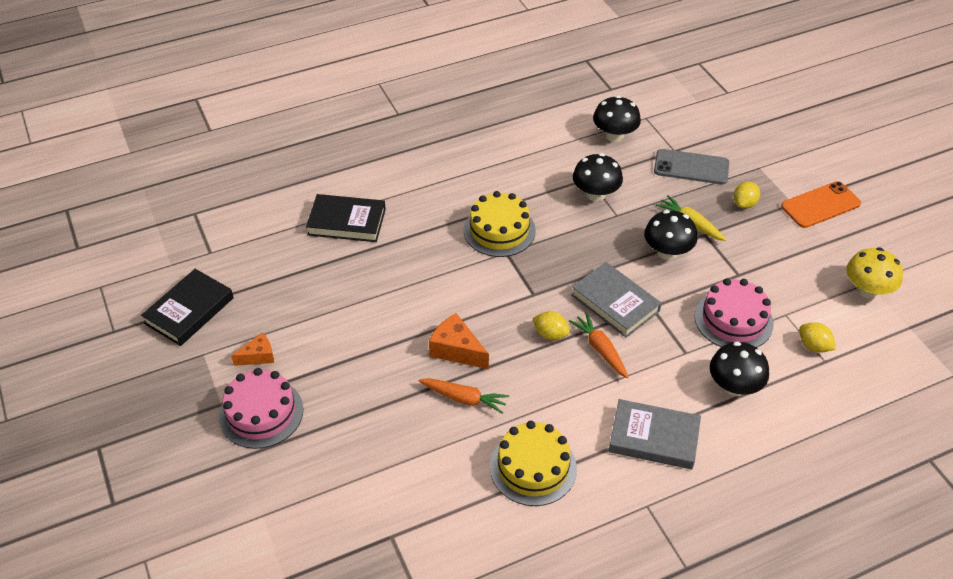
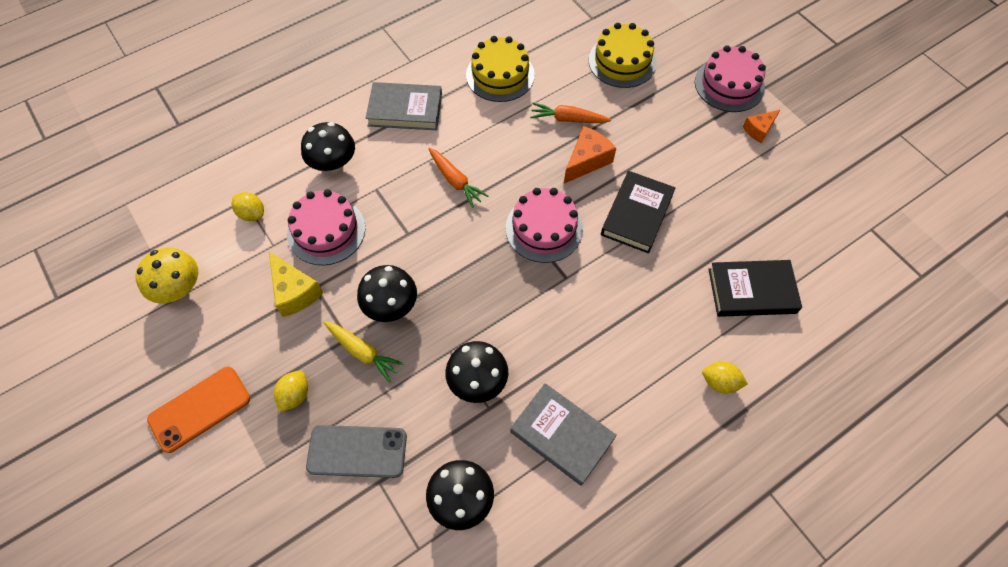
camera: 170 degrees right, 15 degrees up
black book [141,269,234,346] -> black book moved to [601,171,675,253]
orange cheese [429,313,489,369] -> orange cheese turned 75 degrees counterclockwise [564,126,616,184]
yellow cake [464,191,536,257] -> yellow cake moved to [589,23,657,88]
yellow lemon [532,311,570,340] -> yellow lemon moved to [702,361,748,393]
grey book [571,262,662,338] -> grey book moved to [510,383,617,486]
none -> yellow cheese [269,252,323,317]
none -> pink cake [506,188,583,263]

